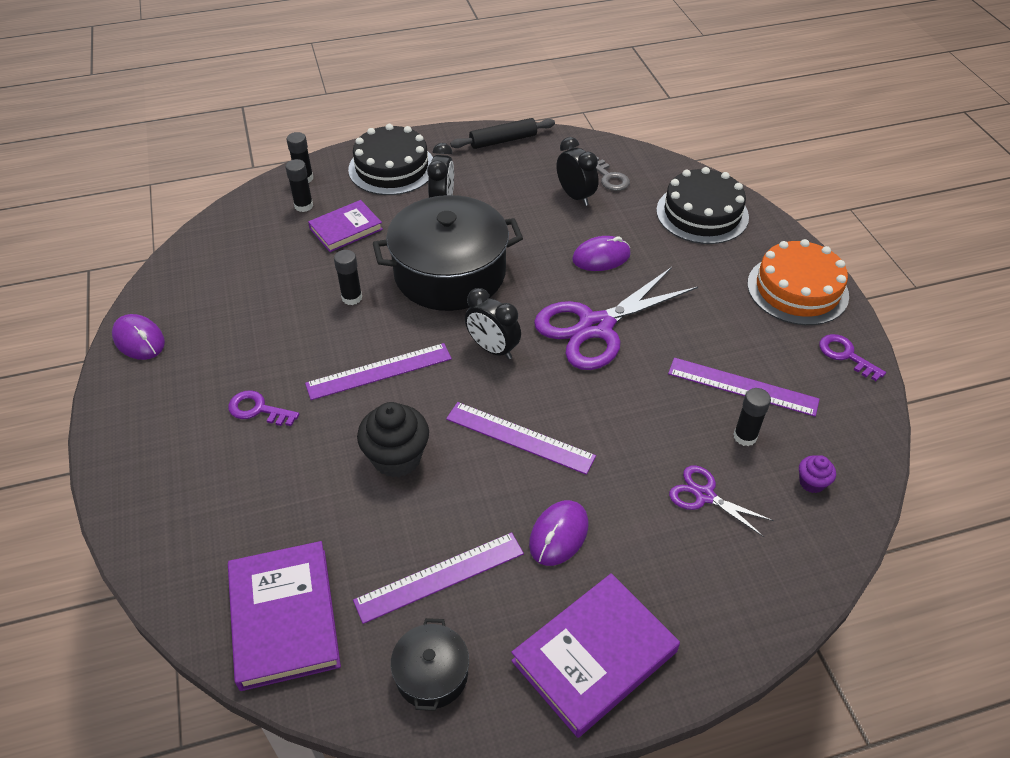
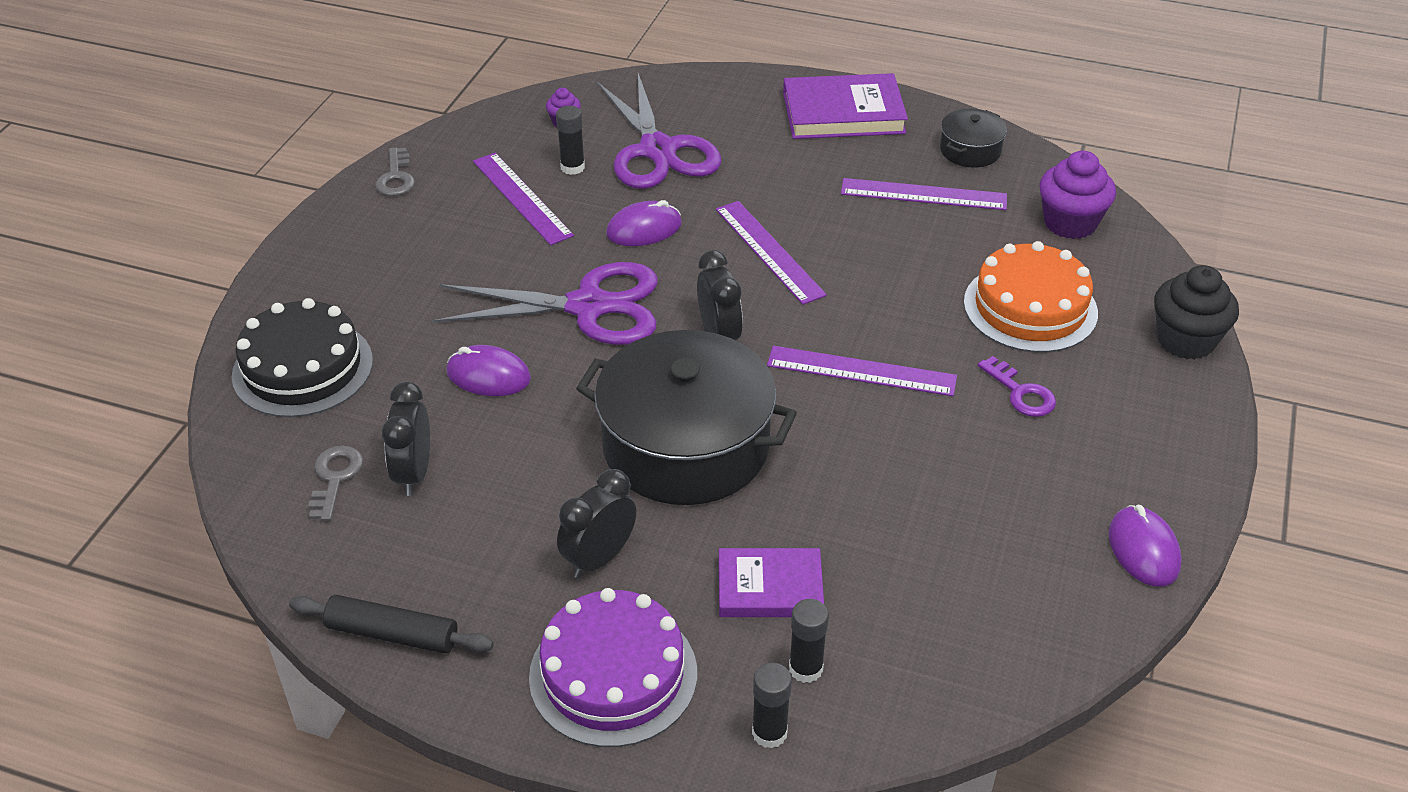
camera: 145 degrees left, 5 degrees down
purple book [228,541,341,691] -> purple cupcake [1039,151,1116,239]
black glue stick [334,250,362,305] -> none
black cake [348,124,433,195] -> purple cake [529,588,697,747]
black cupcake [357,402,429,477] -> black cupcake moved to [1154,265,1239,360]
purple mouse [529,500,589,566] -> purple mouse moved to [606,200,682,246]
purple scissors [669,465,774,537] -> purple scissors [597,73,721,189], size x2.01
orange cake [747,239,849,325] -> orange cake moved to [964,241,1098,353]
purple key [819,334,886,381] -> grey key [375,148,415,196]

